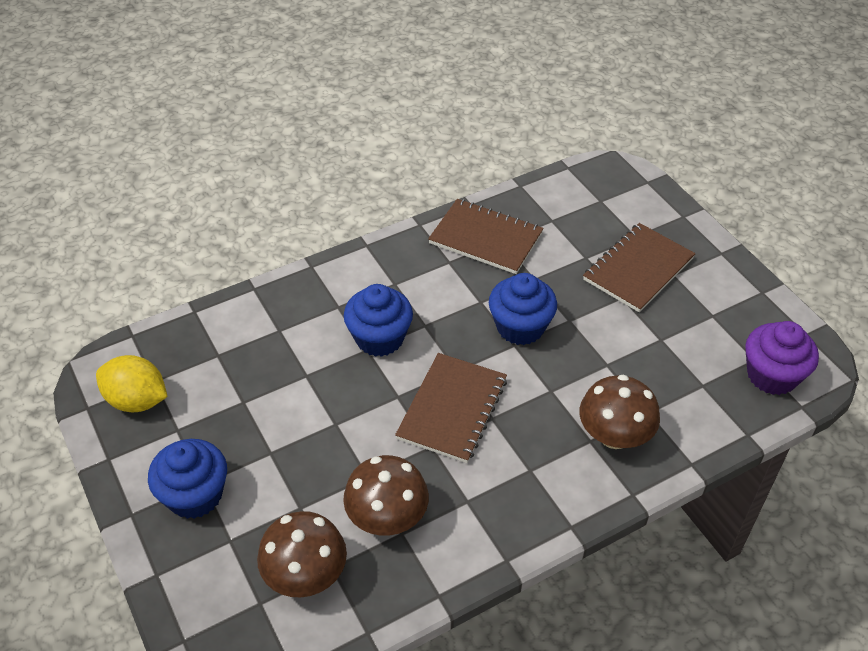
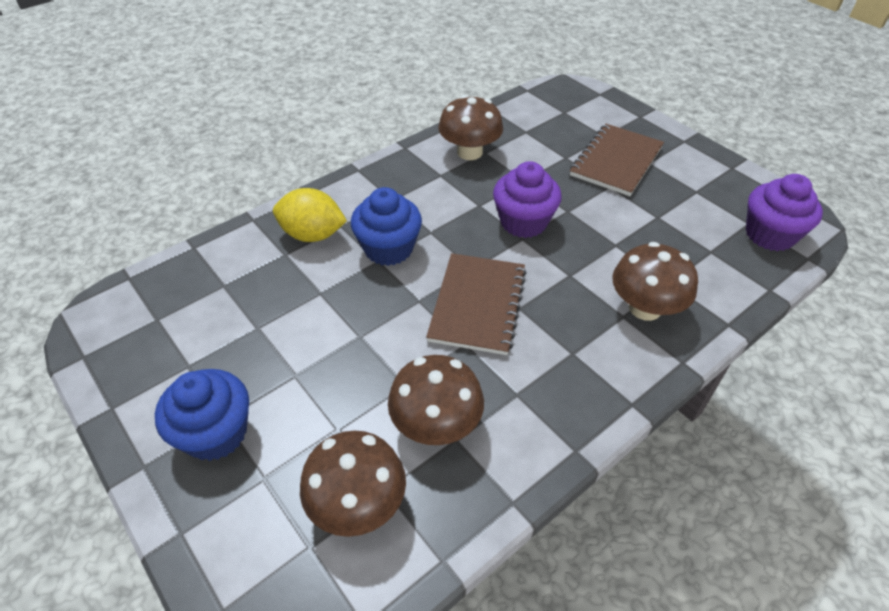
camera: 10 degrees left, 0 degrees up
yellow lemon [96,355,167,412] -> yellow lemon moved to [273,188,347,242]
brown notebook [428,199,544,274] -> brown mushroom [438,95,503,160]
blue cupcake [489,273,557,345] -> purple cupcake [493,161,562,238]

